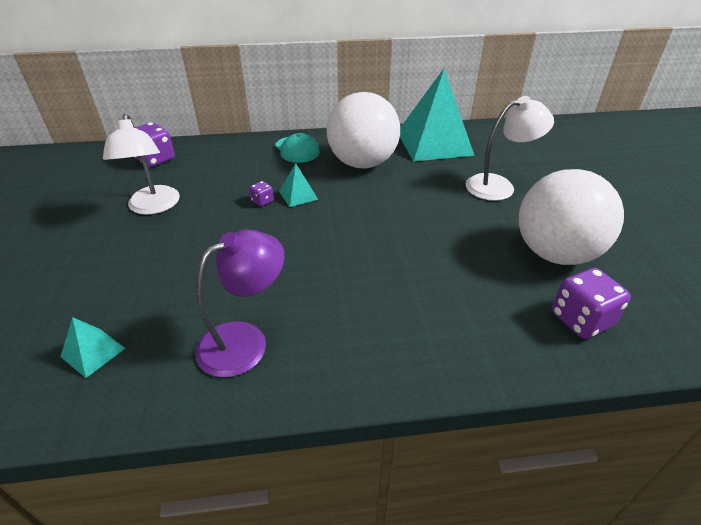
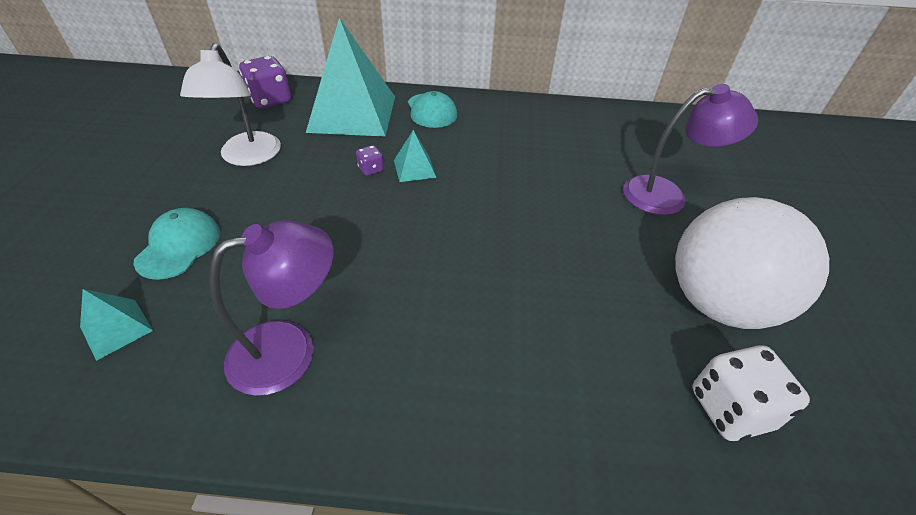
camera: 10 degrees right, 5 degrees up
white ball [327,92,400,169] -> none
turquoise pyramid [400,69,475,161] -> turquoise pyramid moved to [306,18,395,137]
white lamp [466,96,554,201] -> purple lamp [623,84,758,215]
purple dice [552,268,631,339] -> white dice [692,345,810,441]
none -> turquoise cap [134,208,220,280]

